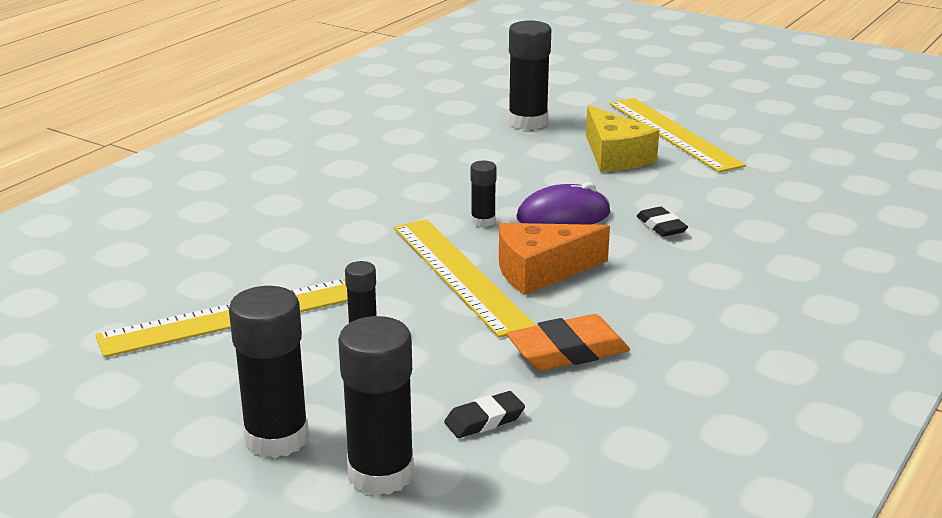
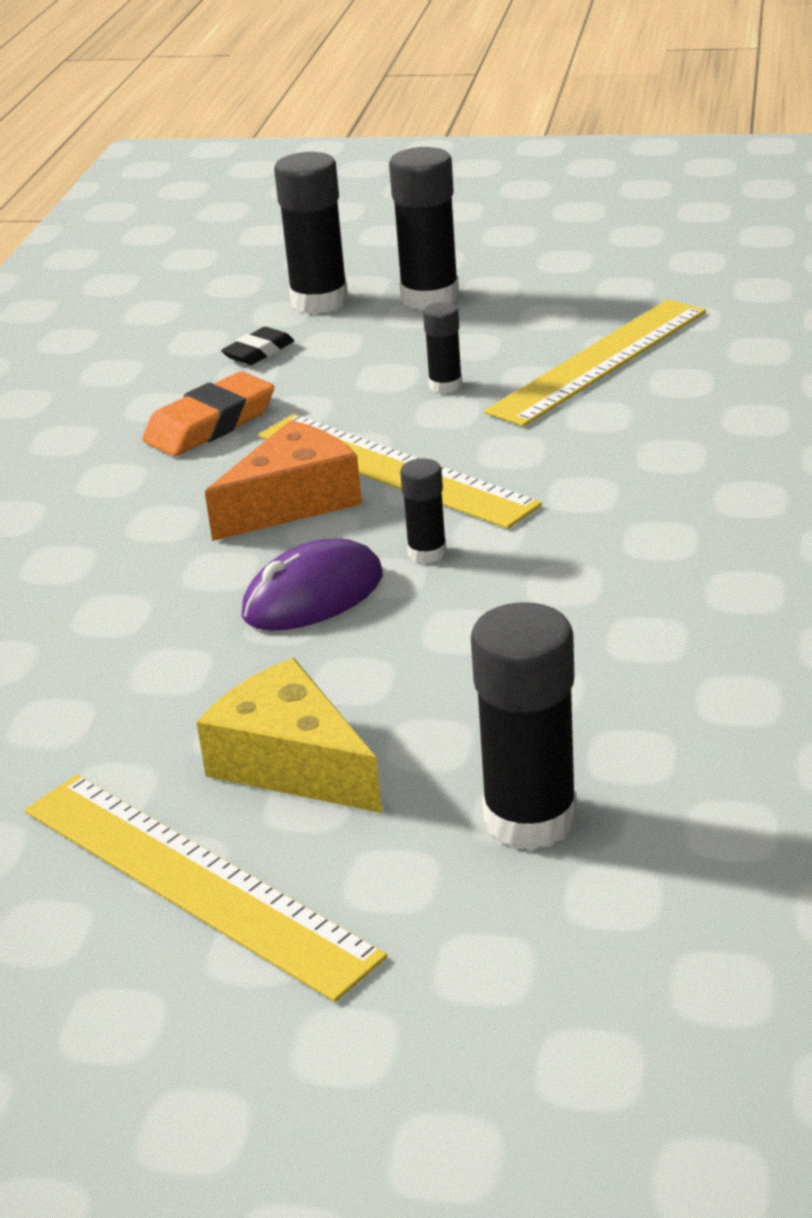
camera: 160 degrees right, 5 degrees up
black eraser [637,207,688,237] -> none

